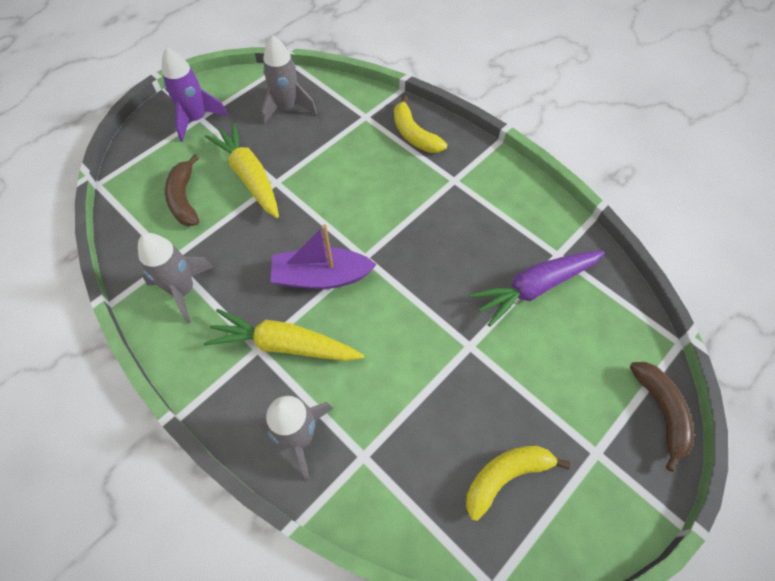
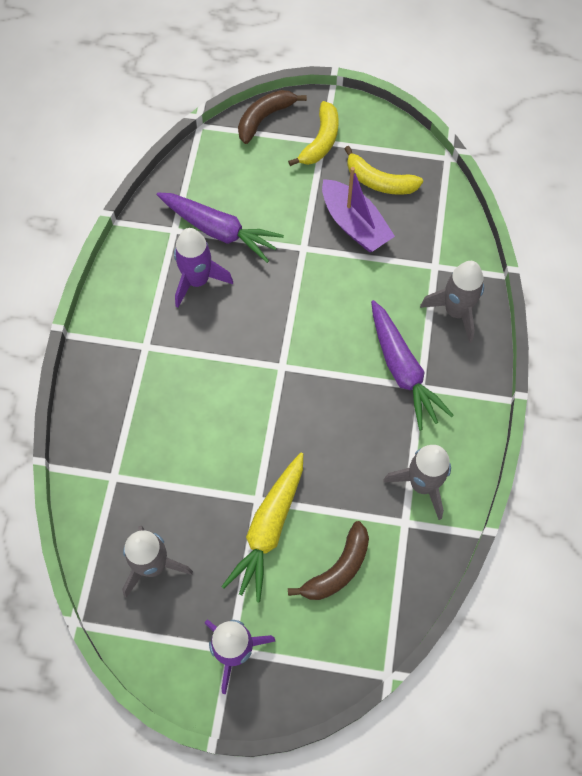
camera: 125 degrees left, 5 degrees up
yellow carrot [204,309,364,361] -> purple carrot [371,300,454,431]
purple boat [270,224,377,289] -> purple boat moved to [322,167,395,252]
yellow banana [394,95,447,153] -> yellow banana moved to [288,101,339,166]
none -> purple rocket [174,228,233,308]

